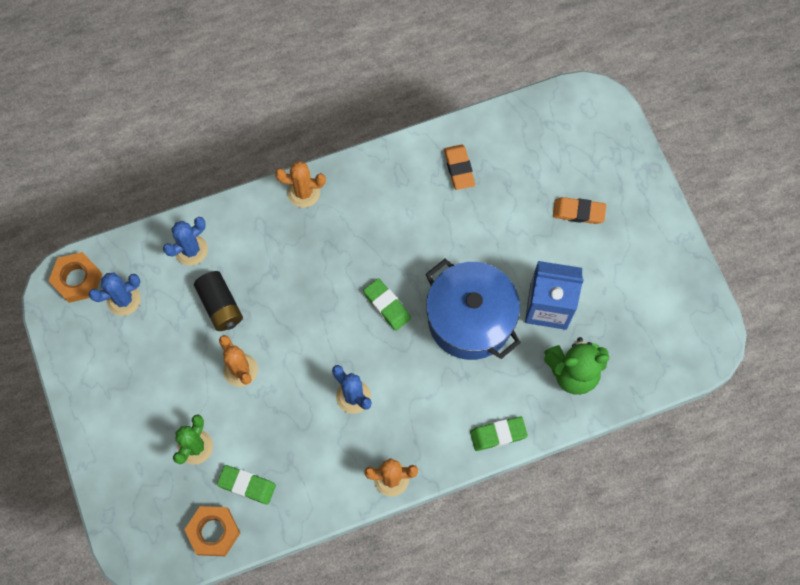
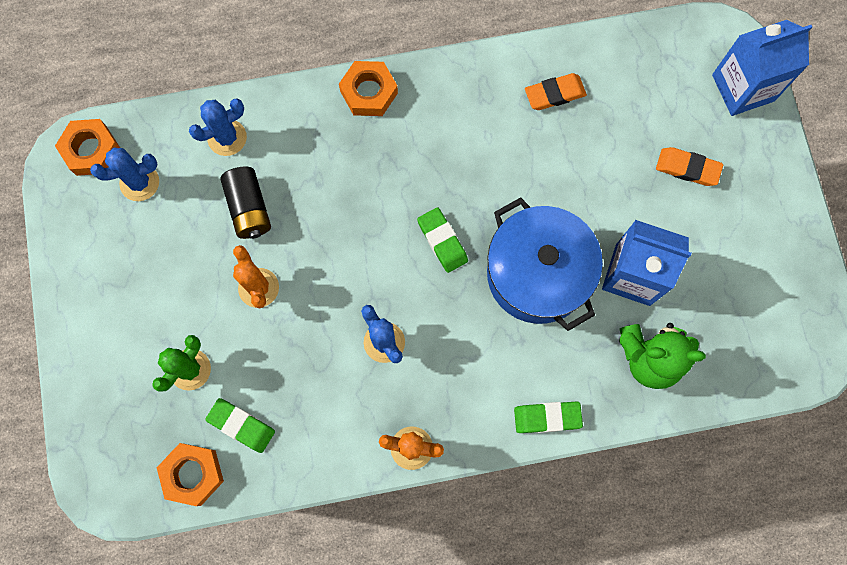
camera: 10 degrees right, 5 degrees up
orange cactus [275,161,326,208] -> orange nut [339,61,398,116]
orange eraser [444,144,475,190] -> orange eraser turned 75 degrees clockwise [525,73,587,110]
none -> blue carton [712,20,812,116]

